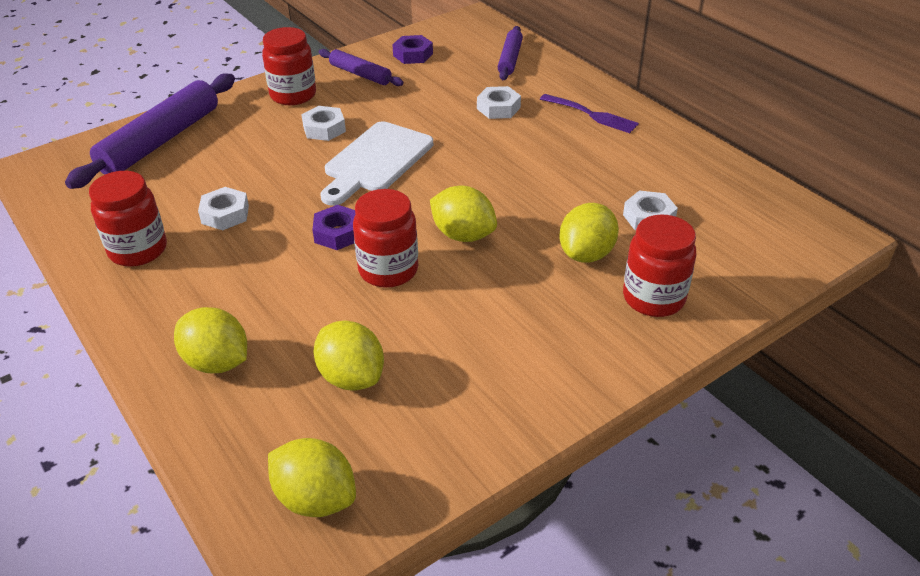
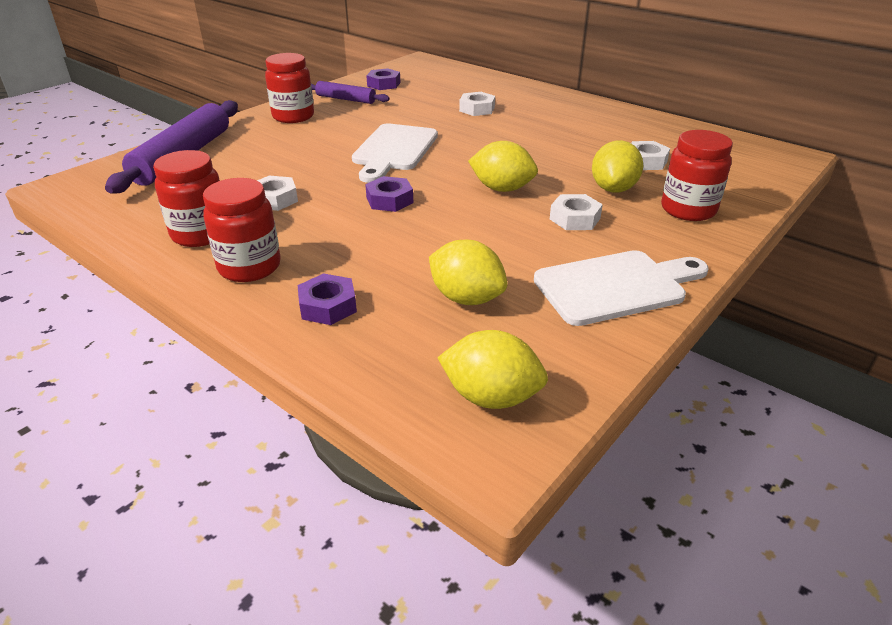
camera: 15 degrees left, 5 degrees down
yellow lemon [174,307,247,373] -> purple nut [298,273,357,325]
white nut [301,106,346,141] -> white nut moved to [550,194,603,230]
red jar [353,189,418,288] -> red jar moved to [203,178,281,282]
purple rolling pin [498,26,523,80] -> none
purple fork [540,94,639,133] -> none
none -> white cutting board [534,250,708,326]

